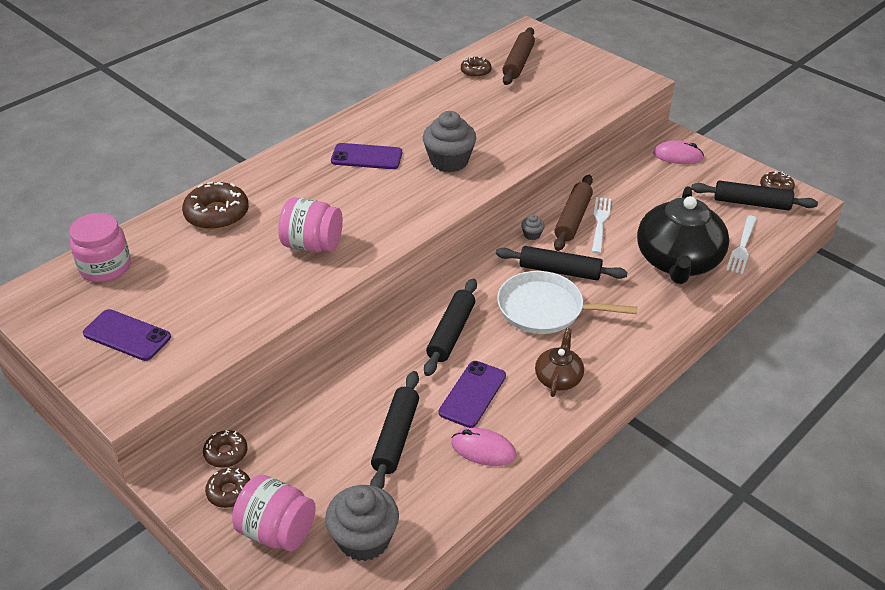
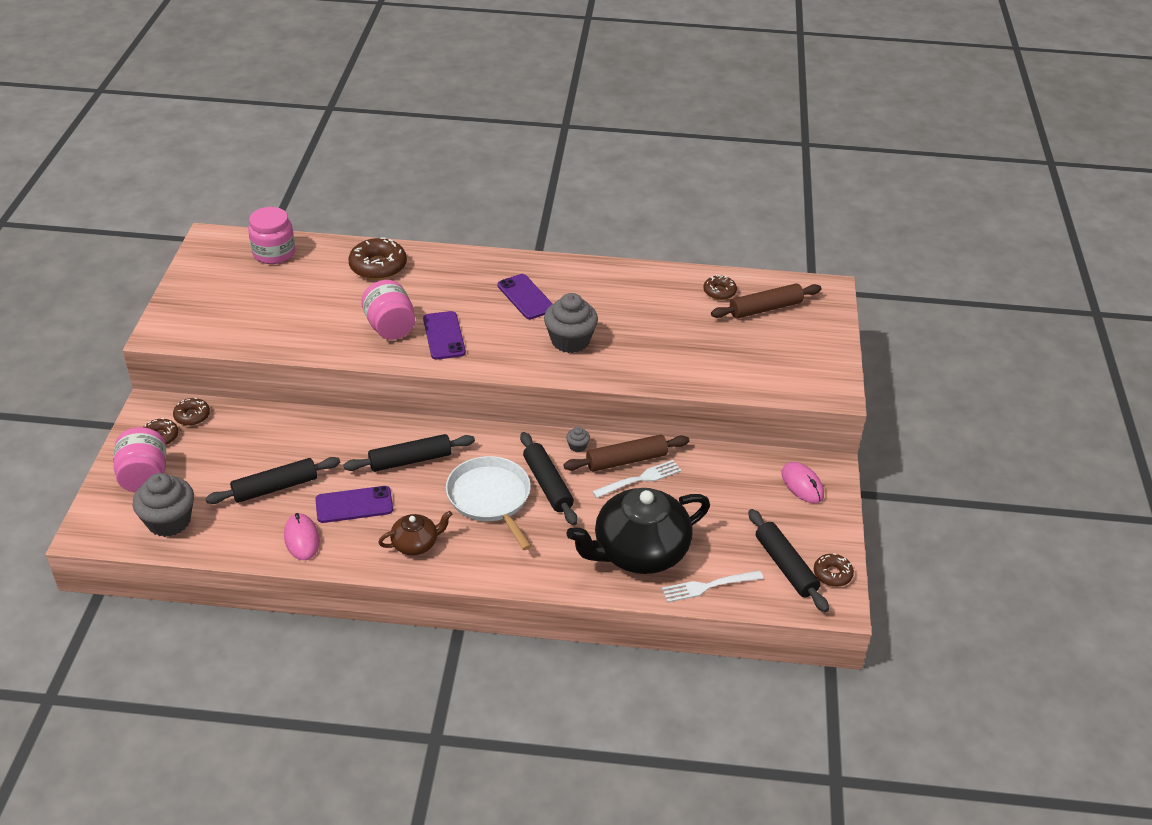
camera: 50 degrees right, 0 degrees up
purple phone [83,309,171,361] -> purple phone moved to [423,311,466,360]

